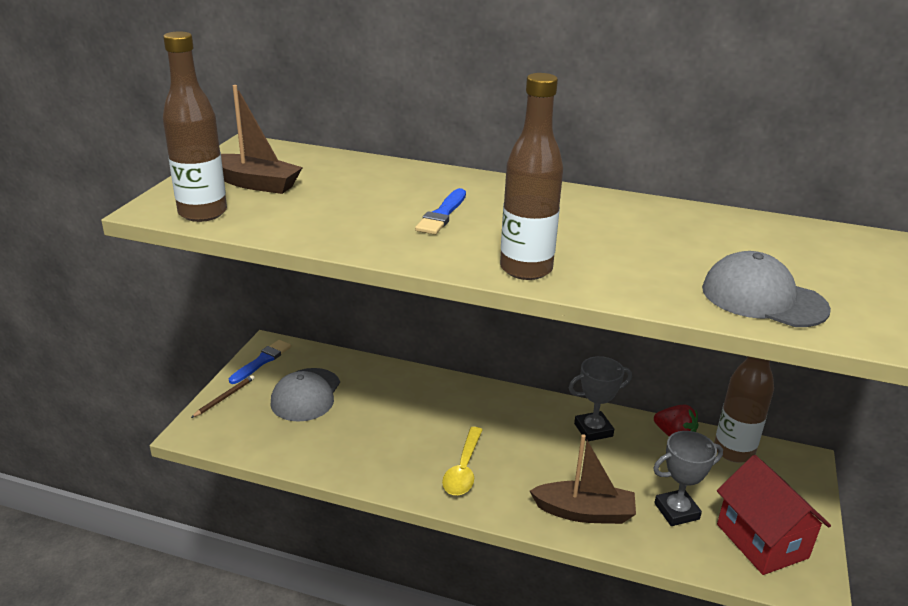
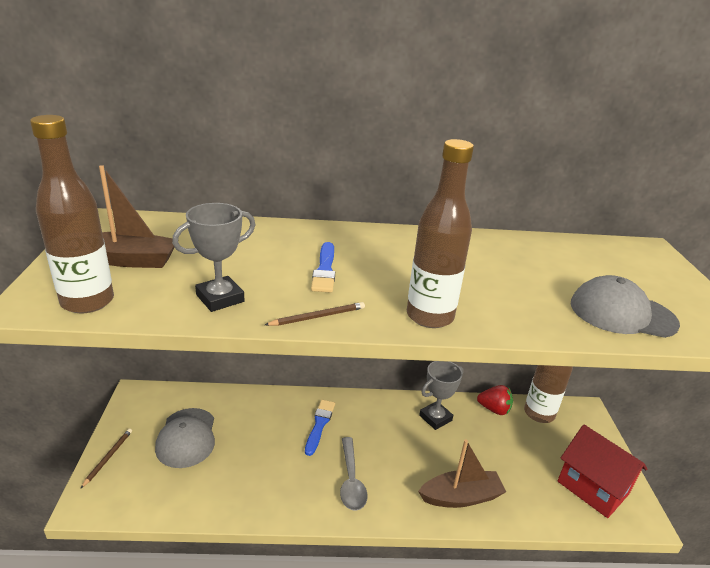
camera: 20 degrees left, 0 degrees up
blue brush [229,340,291,384] -> blue brush moved to [305,400,335,456]
yellow spoon [442,427,482,495] -> grey spoon [340,437,367,511]
grey trophy [653,431,723,526] -> grey trophy moved to [172,203,255,312]
none -> brown pencil [265,302,365,326]

